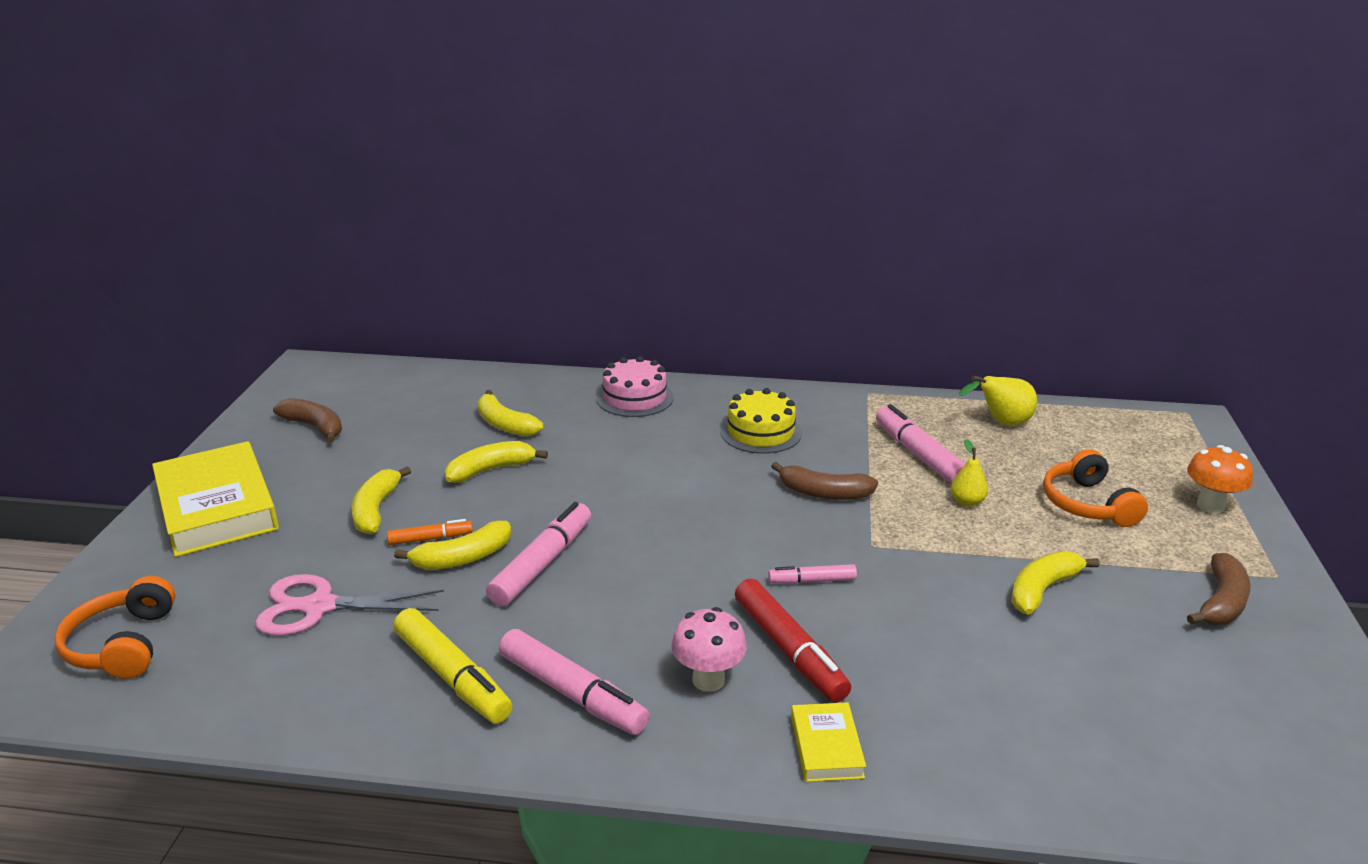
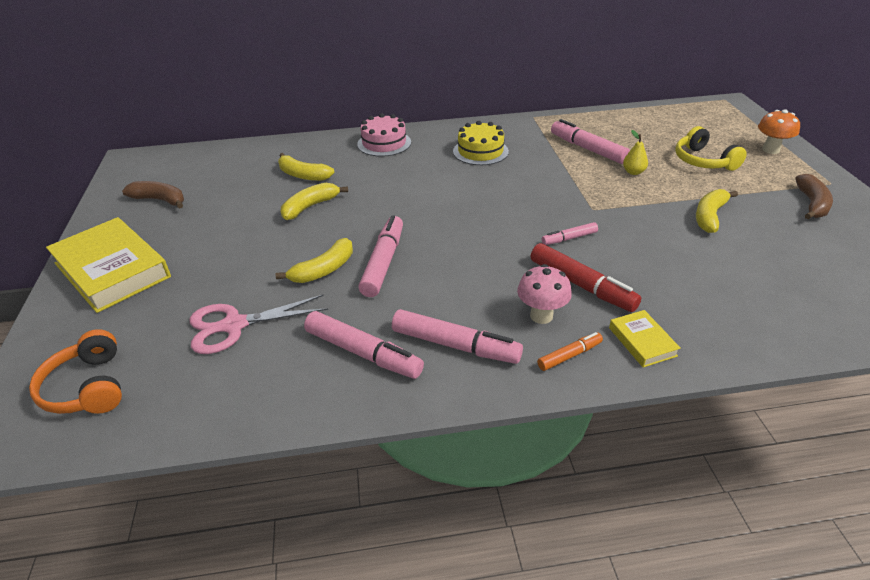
camera: 15 degrees left, 10 degrees up
yellow banana [351,466,411,534] -> none
orange marker [387,519,473,545] -> orange marker moved to [537,332,603,371]
yellow marker [394,608,512,723] -> pink marker [304,311,424,379]
brown banana [771,462,878,500] -> none
yellow pear [959,376,1037,425] -> none
orange headphones [1043,449,1148,527] -> yellow headphones [675,126,747,171]

